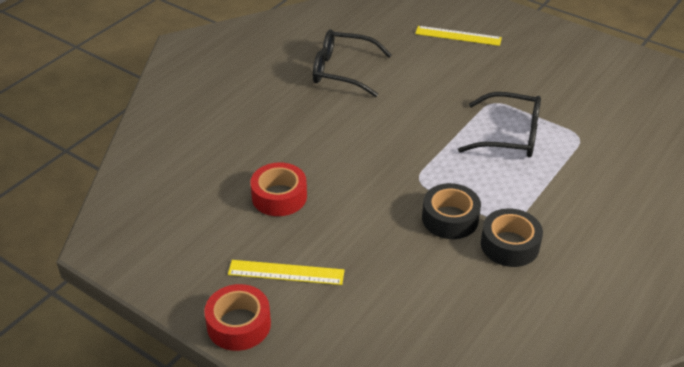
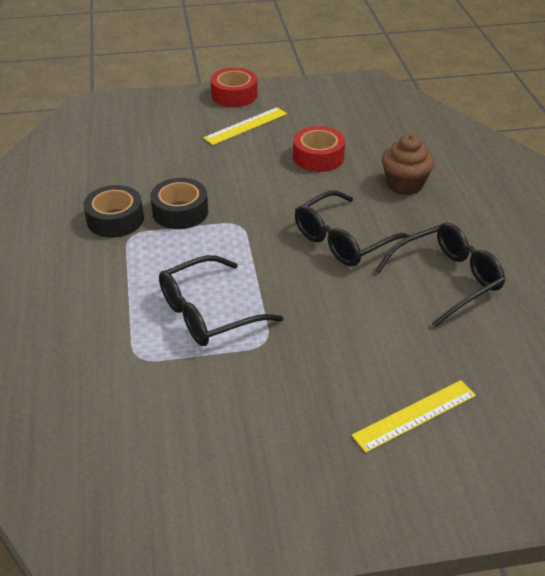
camera: 135 degrees right, 0 degrees up
none -> black glasses [295,191,411,267]
none -> brown cupcake [382,134,434,195]

